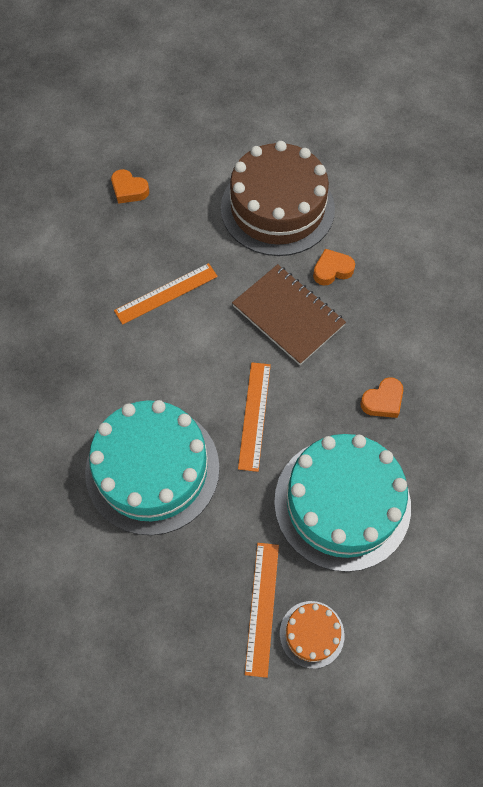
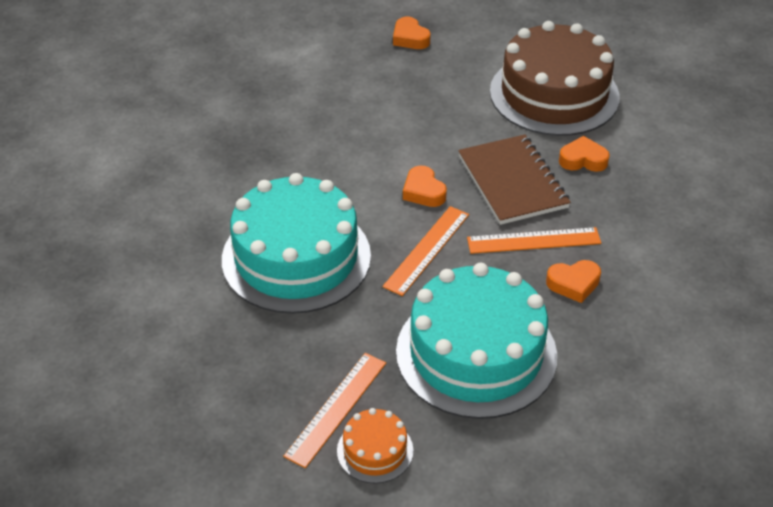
camera: 25 degrees right, 20 degrees down
orange ruler [114,263,218,325] -> orange ruler moved to [467,227,601,254]
none -> orange heart [403,166,447,207]

